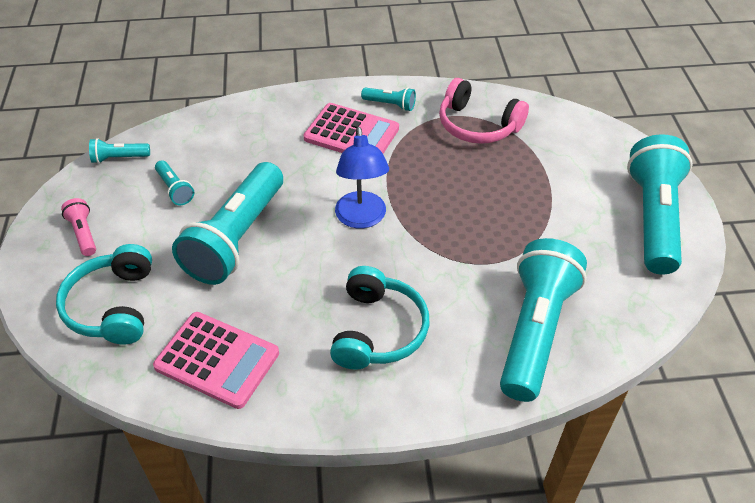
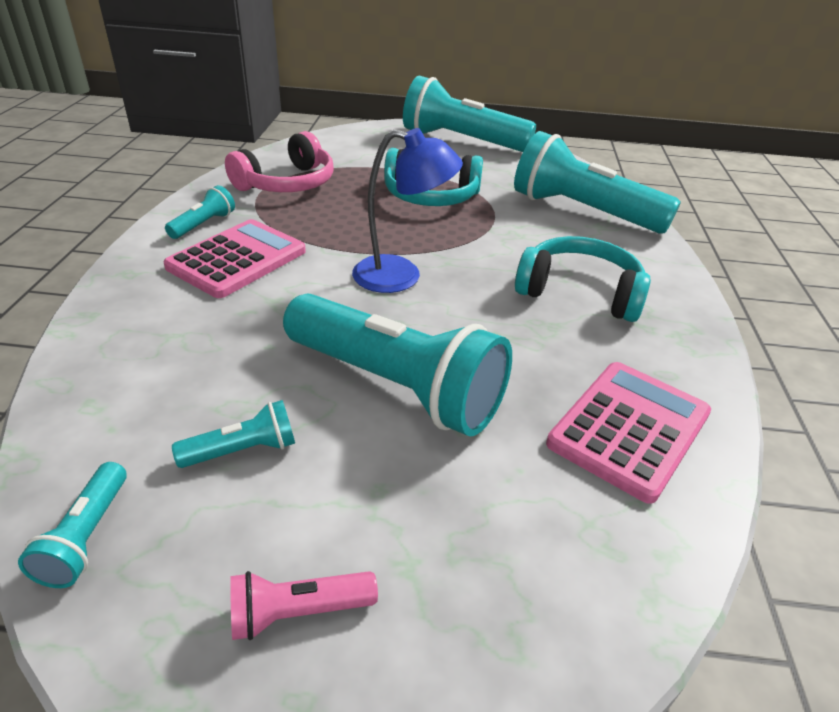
camera: 80 degrees left, 10 degrees down
turquoise headphones [56,244,152,344] -> turquoise headphones moved to [384,148,483,206]

